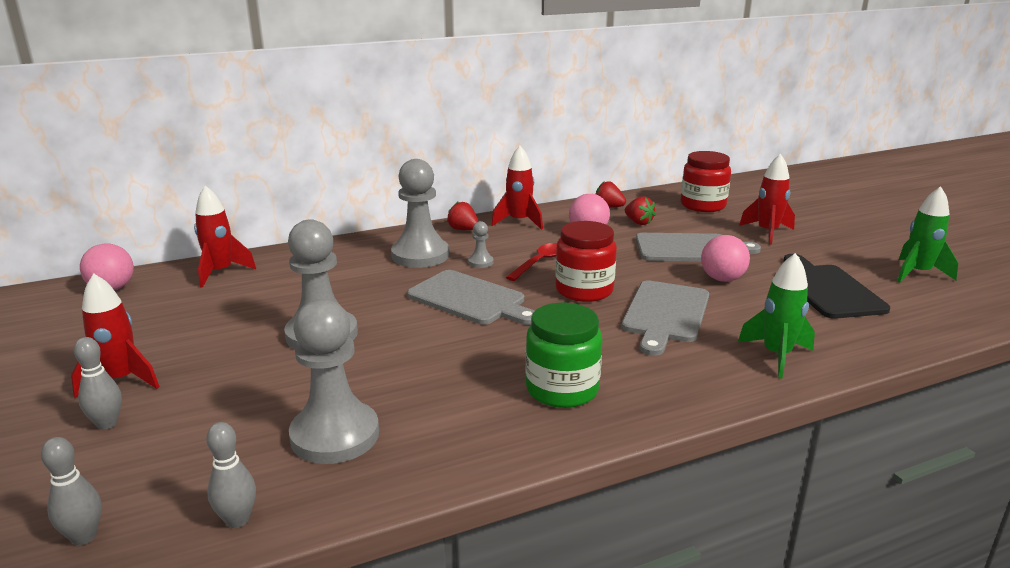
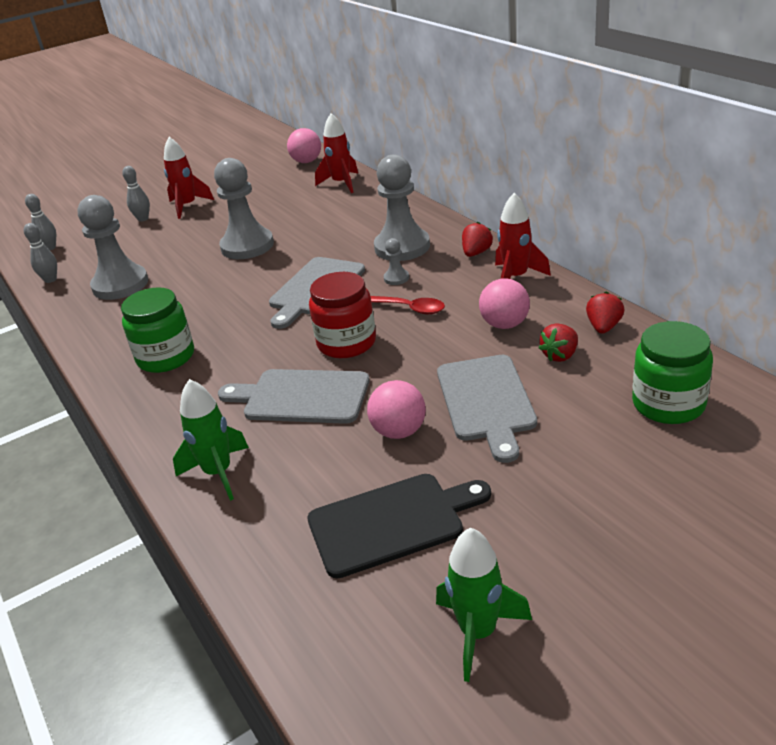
camera: 85 degrees right, 10 degrees up
red jar [681,151,731,212] -> green jar [632,321,713,424]
red rocket [739,154,795,245] -> none

